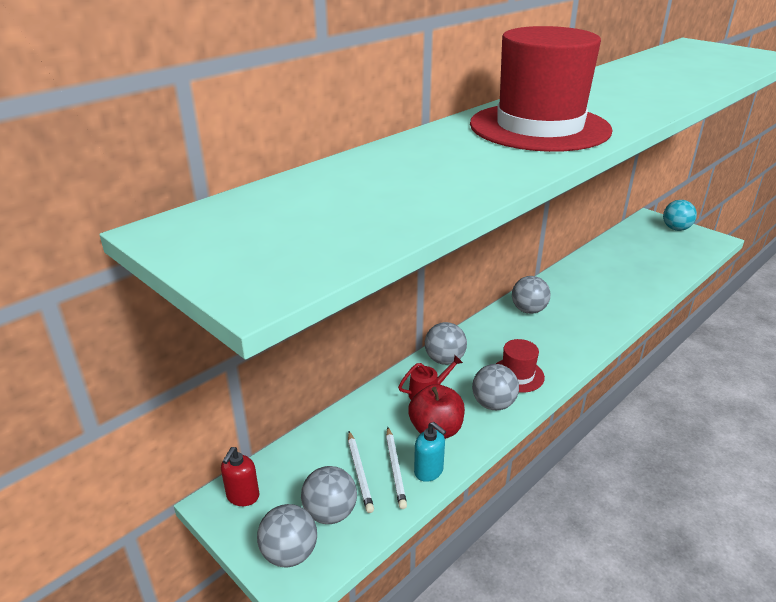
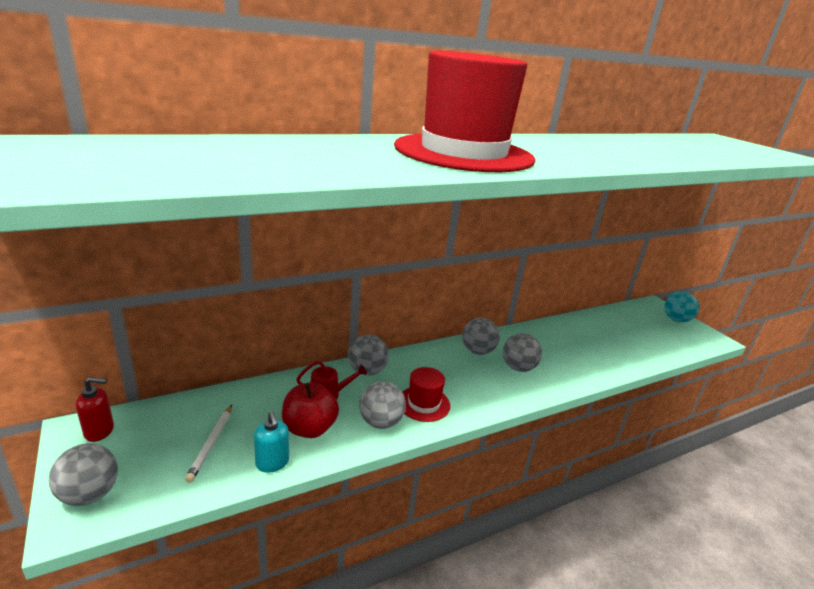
camera: 15 degrees right, 5 degrees down
red soap dispenser [221,447,259,506] -> red soap dispenser turned 135 degrees counterclockwise [76,377,114,442]
grey ball [301,466,357,524] -> grey ball moved to [503,333,542,372]
white pencil [386,427,407,509] -> none

